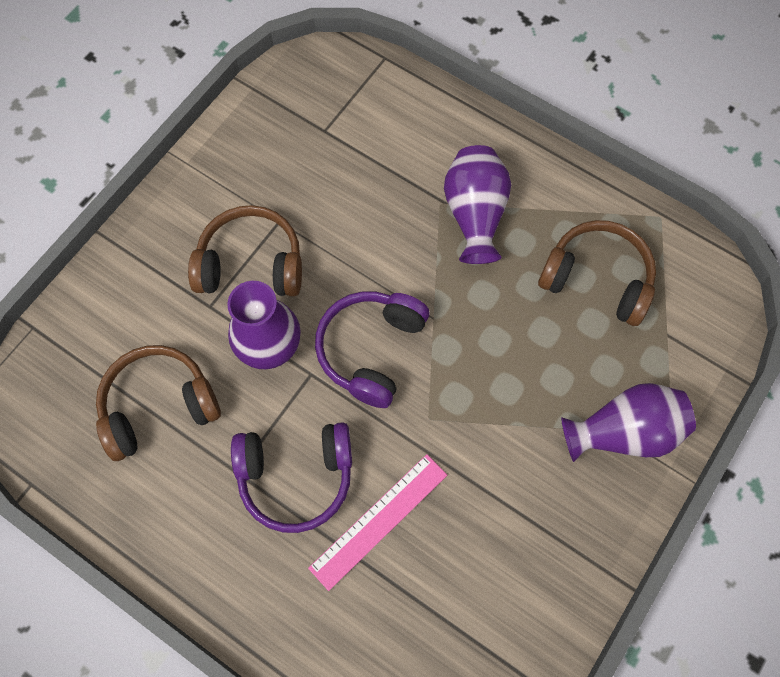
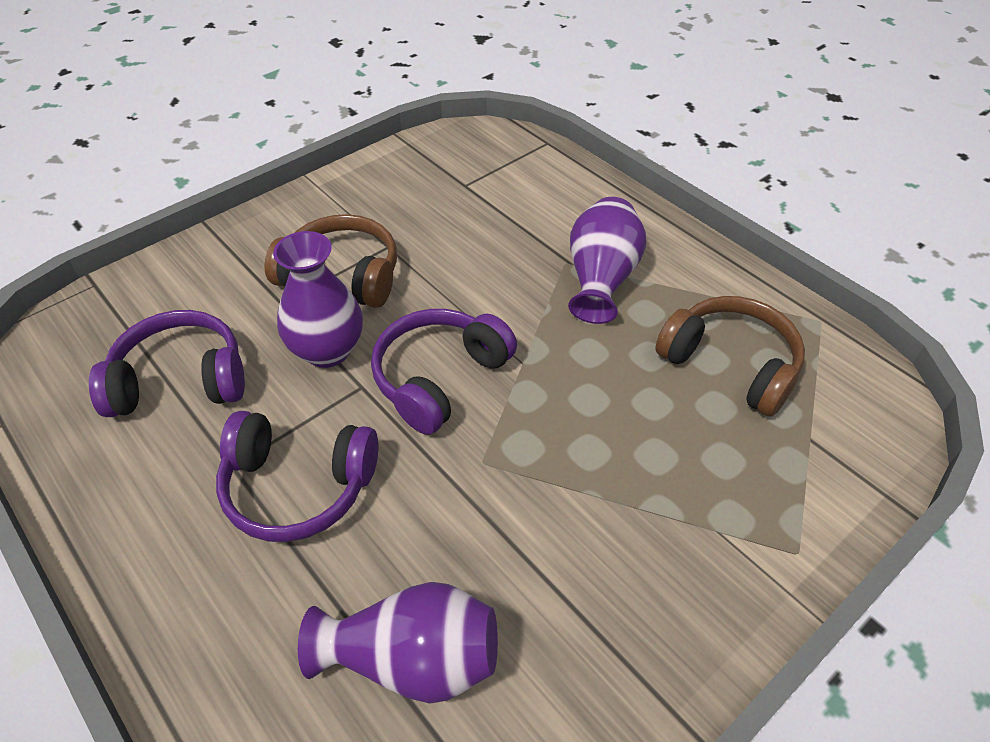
camera: 15 degrees right, 20 degrees down
brown headphones [96,345,221,461] -> purple headphones [89,310,245,417]
pink ruler [308,454,447,591] -> none
purple vase [561,383,696,462] -> purple vase moved to [298,582,498,703]

